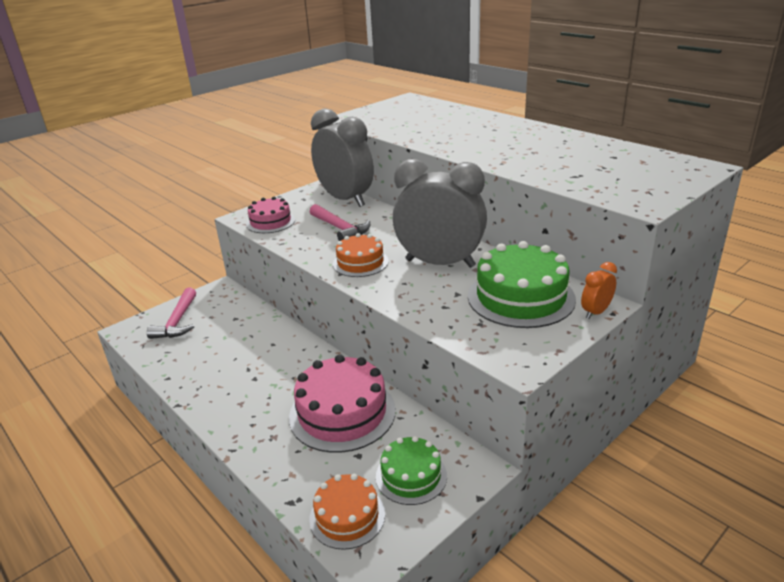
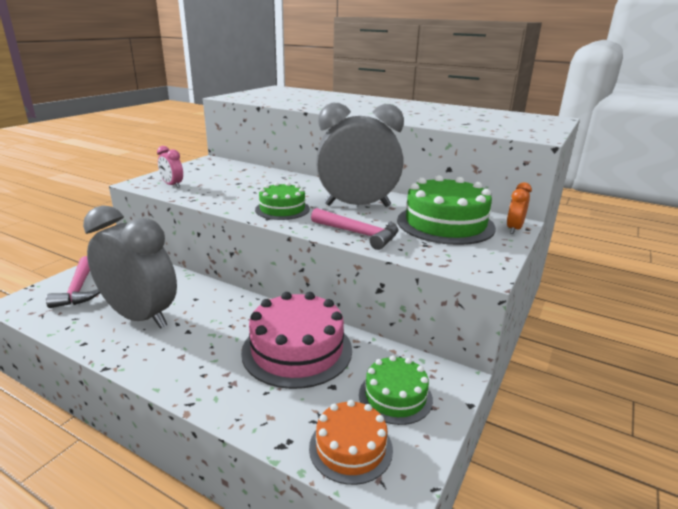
camera: 20 degrees left, 5 degrees down
pink cake [246,197,295,233] -> pink clock [157,146,183,188]
pink hammer [310,204,370,241] -> pink hammer moved to [311,208,399,250]
grey clock [311,109,374,207] -> grey clock moved to [83,205,177,329]
orange cake [333,233,389,277] -> green cake [255,182,310,220]

